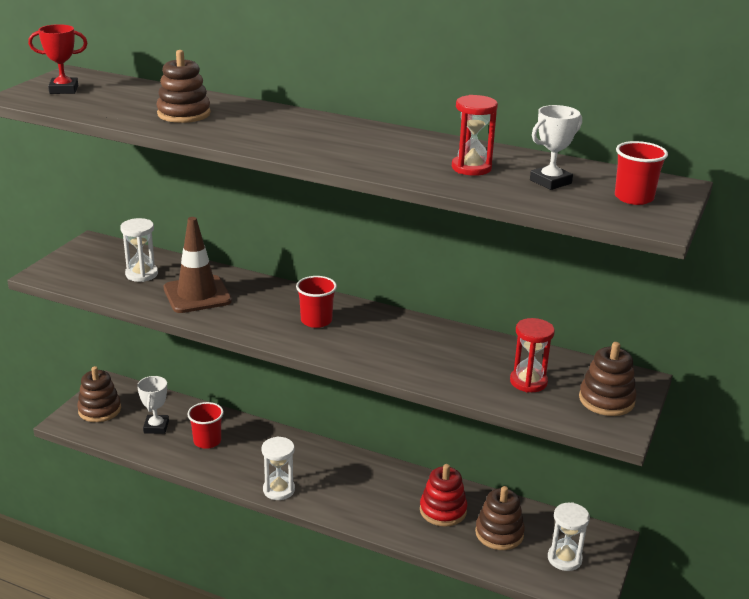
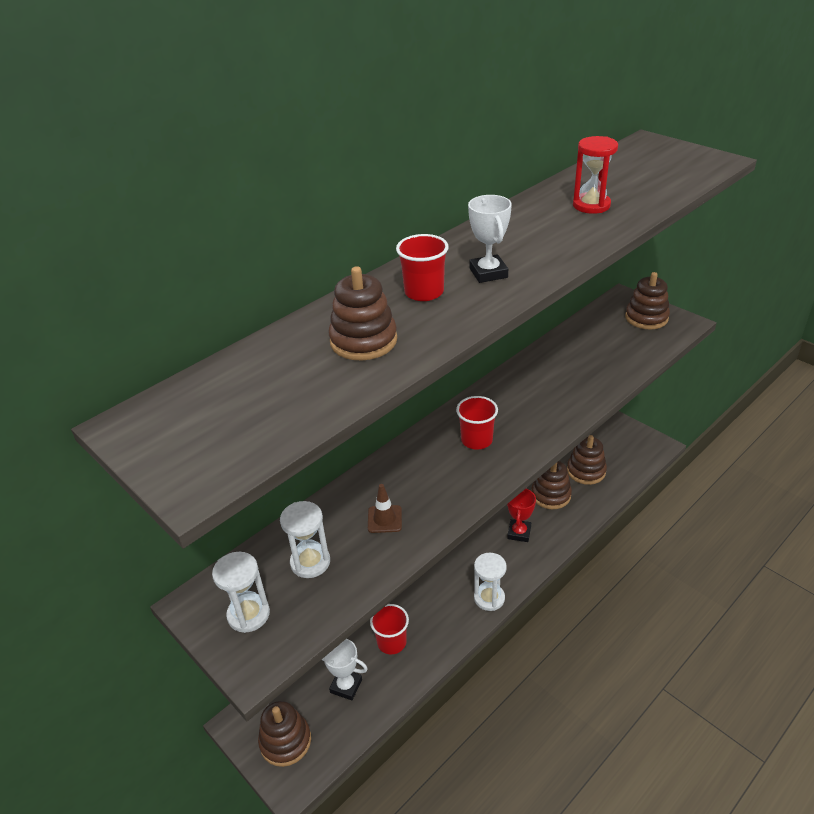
camera: 65 degrees left, 10 degrees up
red trophy [28,24,87,94] -> red trophy moved to [507,489,536,542]
brown traffic cone [164,217,232,313] -> brown traffic cone [368,484,402,533], size x0.50
red stacking toy [420,464,467,527] -> brown stacking toy [531,461,572,509]
red hourglass [510,318,555,393] -> none
white trophy [530,105,582,190] -> white trophy moved to [468,195,512,283]
white hourglass [548,502,590,571] -> white hourglass moved to [212,552,270,633]
red cup [615,141,668,205] -> red cup moved to [396,234,449,301]

